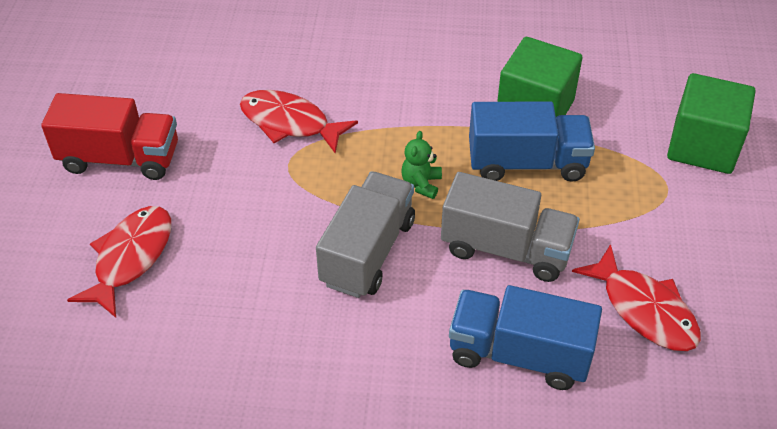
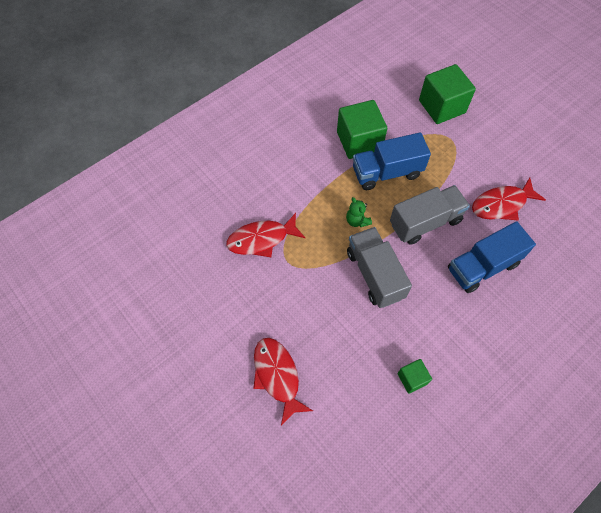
camera: 45 degrees left, 15 degrees up
red truck [41,93,178,180] -> none
blue truck [469,101,595,182] -> blue truck turned 150 degrees counterclockwise [353,132,431,190]
red fish [572,244,701,351] -> red fish turned 150 degrees clockwise [472,177,546,221]
none -> green cube [397,359,432,394]

